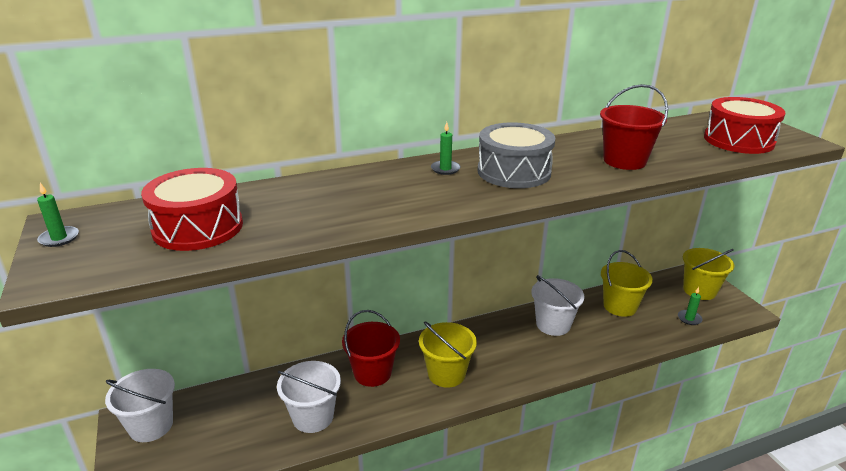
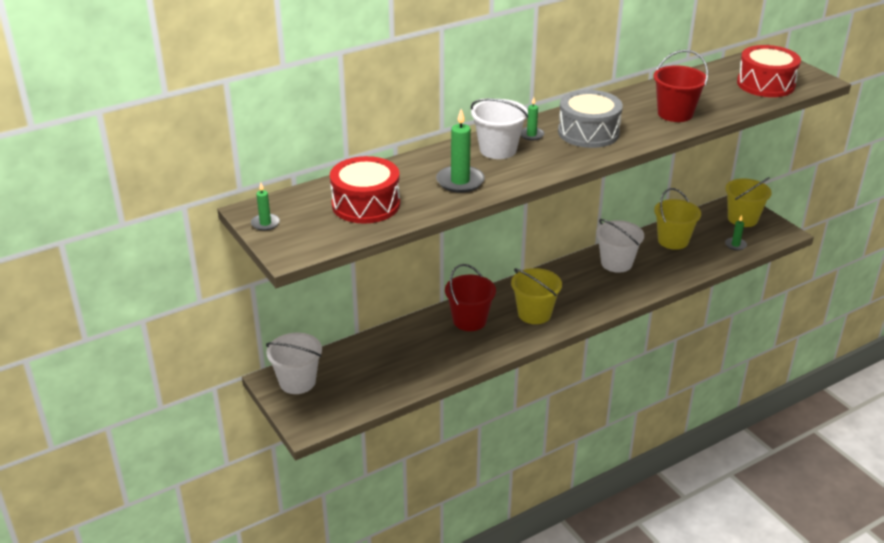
camera: 10 degrees left, 5 degrees up
white bucket [277,361,341,433] -> white bucket moved to [471,98,528,159]
none -> green candle [436,109,485,193]

